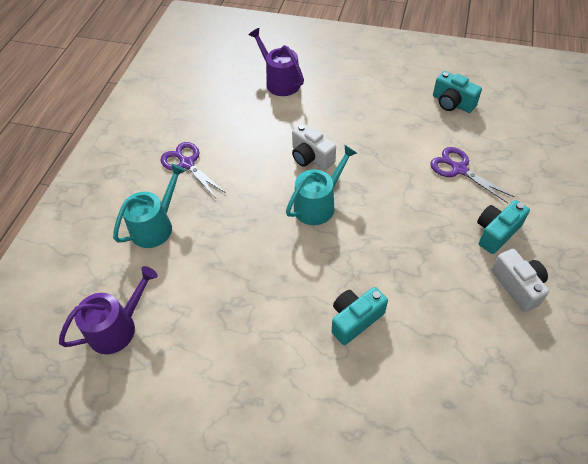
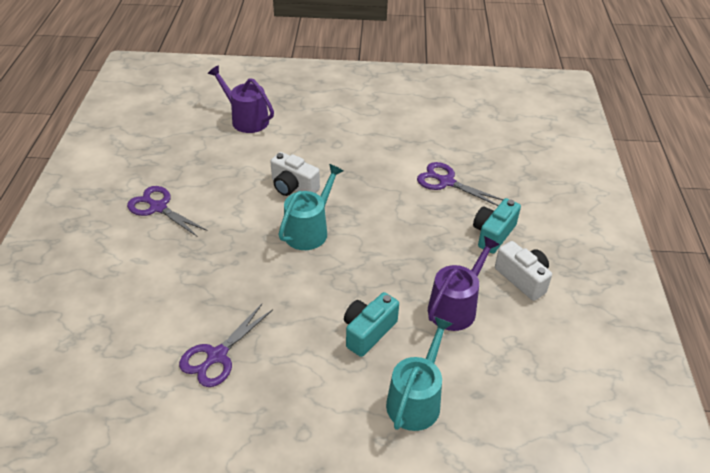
camera: 15 degrees left, 10 degrees down
purple watering can [59,266,158,354] -> purple watering can moved to [428,236,500,331]
turquoise watering can [113,164,186,248] -> turquoise watering can moved to [386,317,453,431]
turquoise camera [433,71,482,113] -> none
none -> purple scissors [179,304,273,387]

